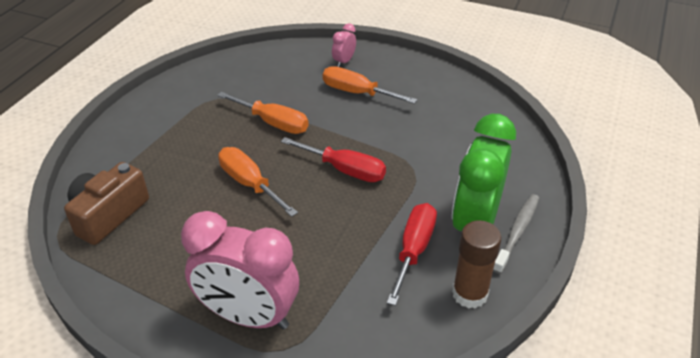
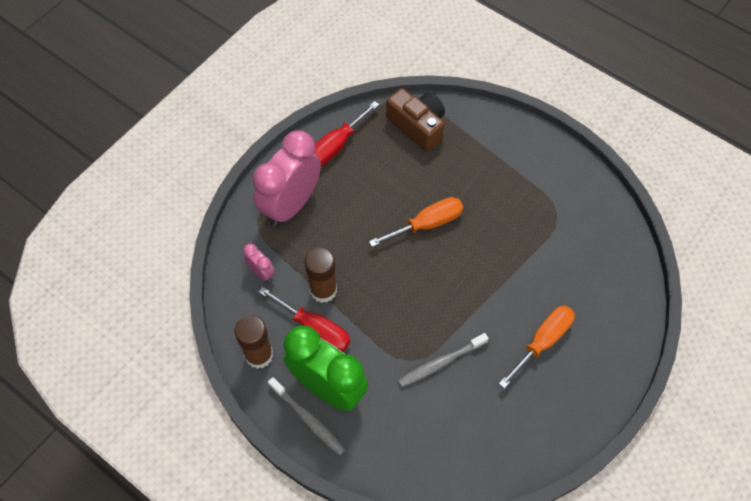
camera: 105 degrees right, 20 degrees up
orange screwdriver [217,92,309,134] -> none
red screwdriver [281,137,386,182] -> red screwdriver moved to [314,101,379,166]
pink clock [332,23,356,67] -> pink clock moved to [243,243,275,282]
none -> brown glue stick [305,248,337,303]
none -> grey toothbrush [398,333,489,387]

